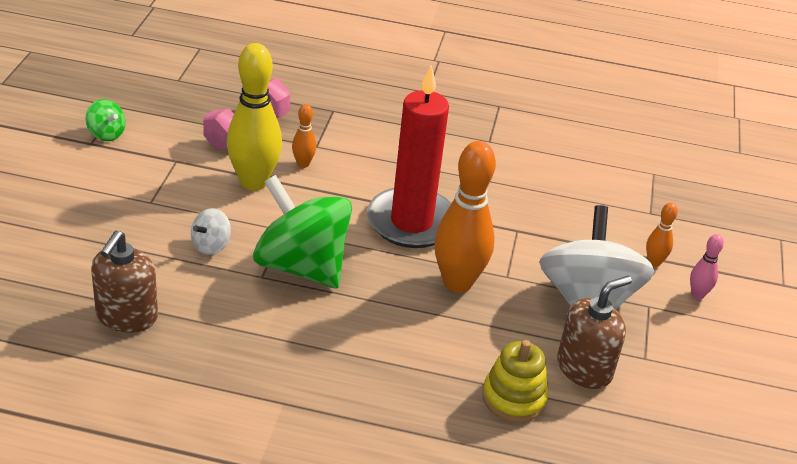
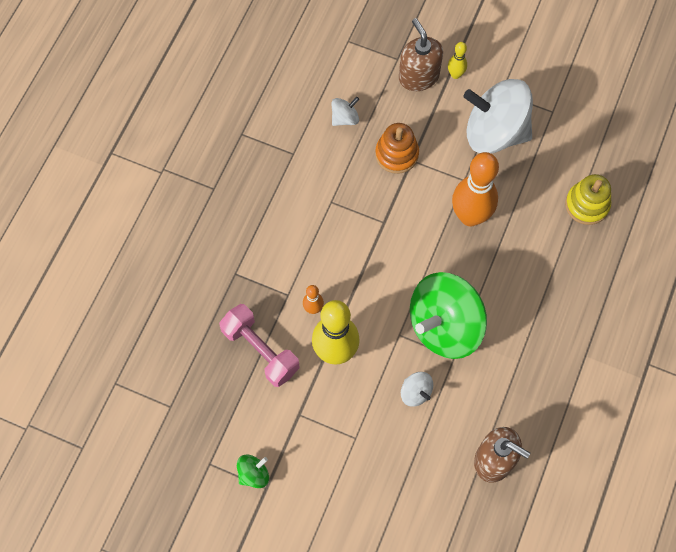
camera: 75 degrees left, 30 degrees up
red candle [367,65,451,248] -> none
brown soap dispenser [557,276,632,389] -> brown soap dispenser moved to [399,18,443,91]
orange bowling pin [646,202,678,267] -> yellow bowling pin [448,42,467,79]
pink bowling pin [690,234,724,299] -> none
none -> white spinning top [331,97,359,126]
none -> orange stacking toy [375,123,419,174]

